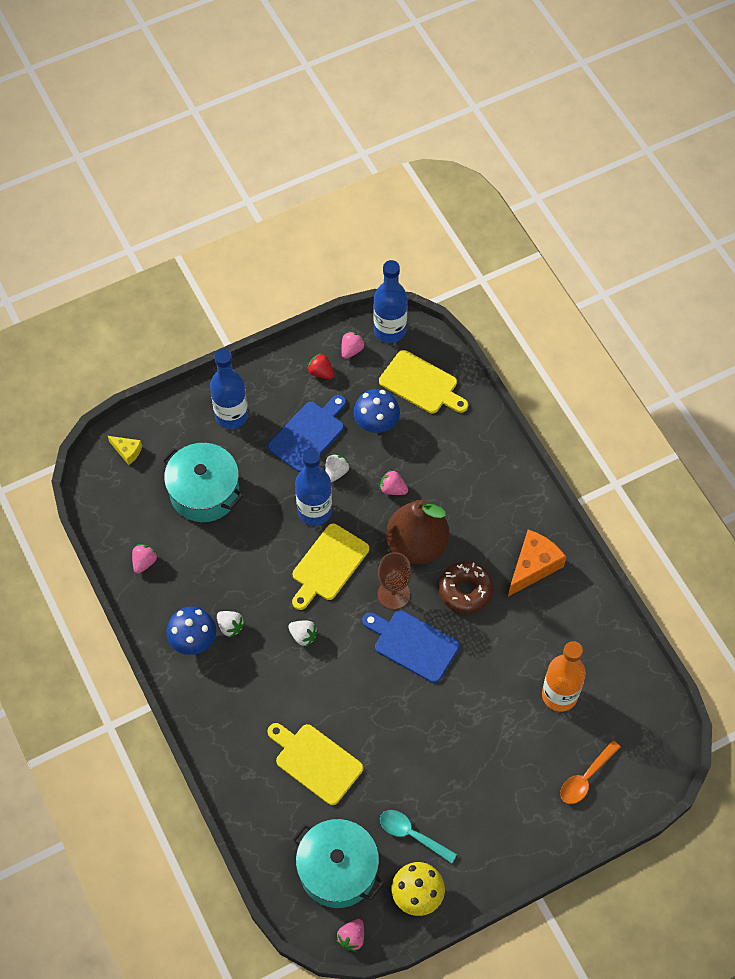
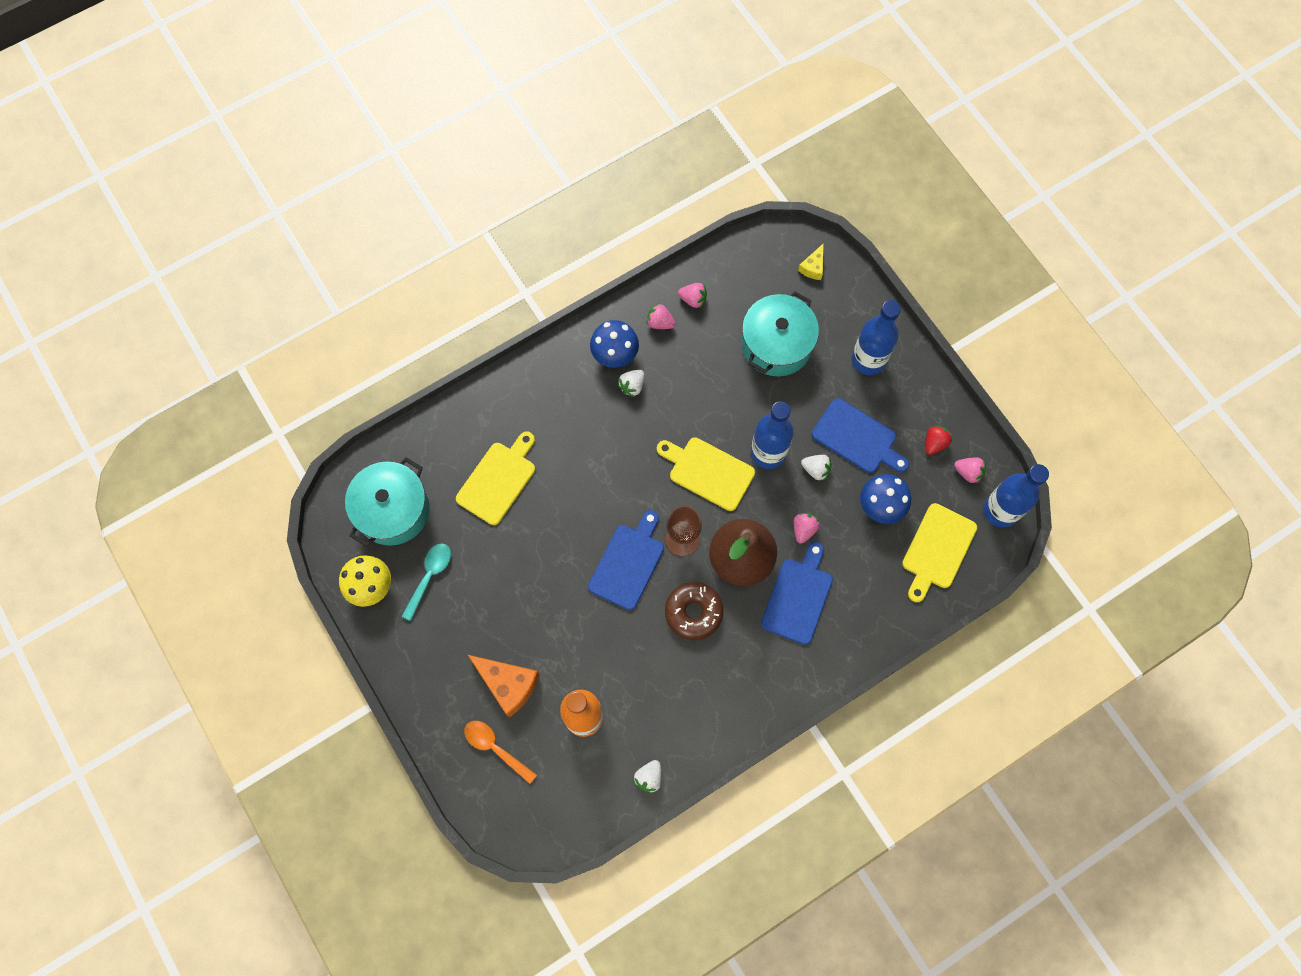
camera: 85 degrees right, 10 degrees up
white strawberry [288,621,318,647] -> white strawberry moved to [634,760,661,794]
pink strawberry [336,919,364,952] -> pink strawberry moved to [647,303,676,329]
orange cheese [508,529,566,597] -> orange cheese moved to [468,655,540,718]
none -> blue cutting board [761,542,833,645]

